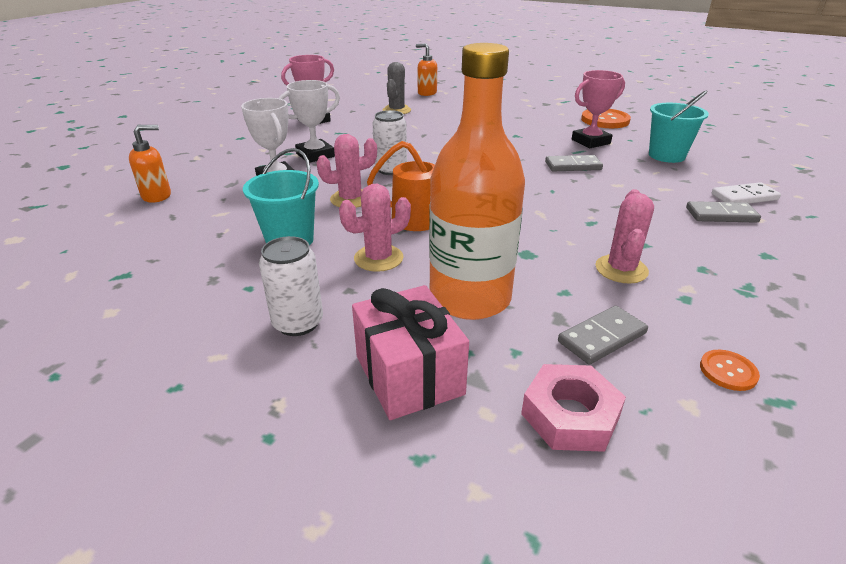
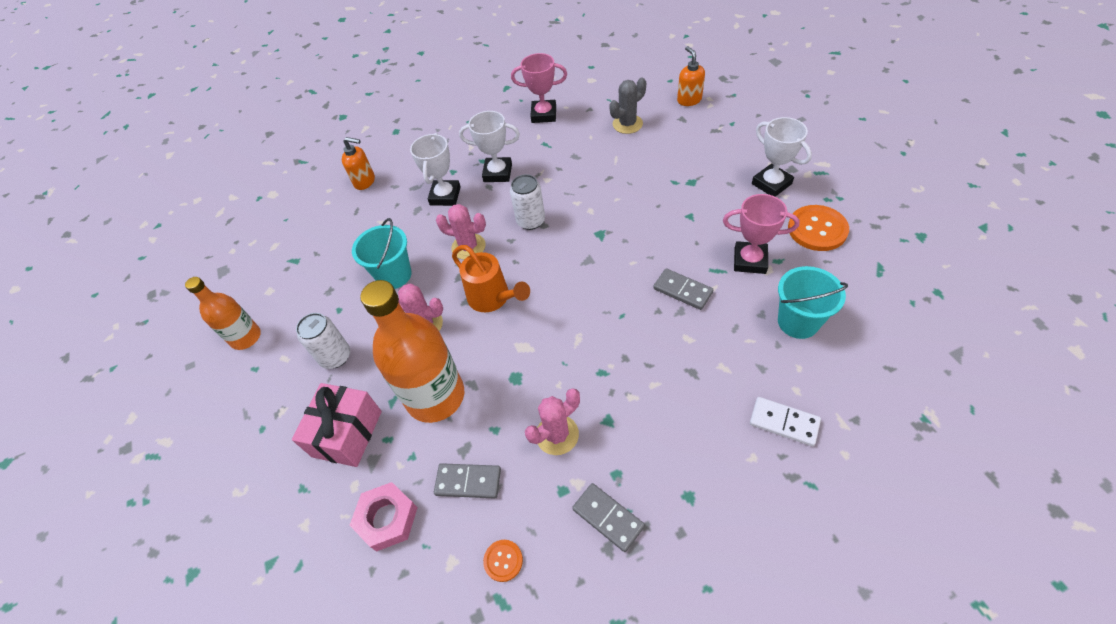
camera: 45 degrees right, 20 degrees up
grey domino [686,201,761,223] -> grey domino moved to [572,483,645,552]
none -> orange bottle [185,277,261,350]
none -> white trophy [752,117,812,197]

